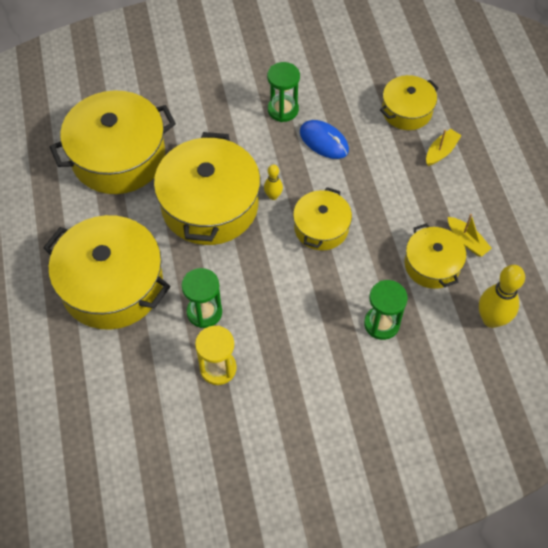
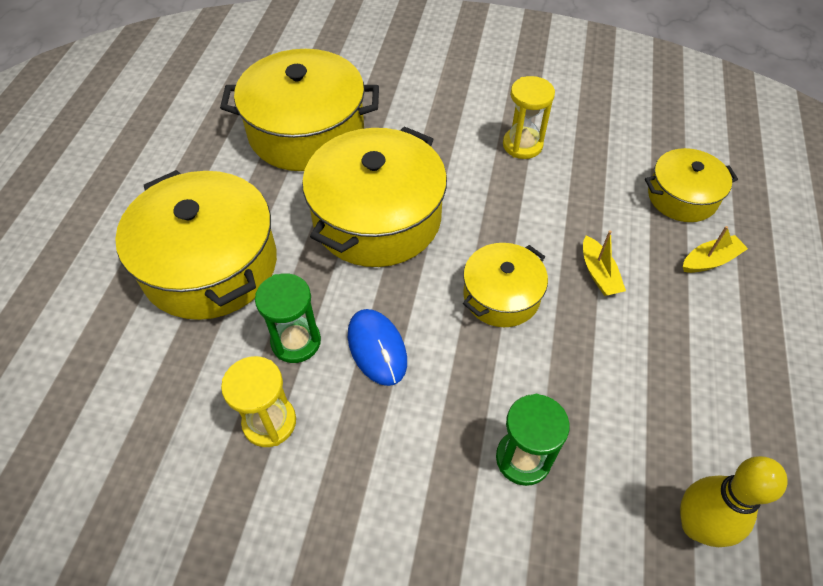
camera: 25 degrees right, 5 degrees down
yellow bowling pin [264,164,283,200] -> none
green hourglass [267,62,300,122] -> yellow hourglass [503,76,555,159]
blue mouse [300,120,349,159] -> blue mouse moved to [348,309,407,386]
yellow pot [405,223,466,289] -> none
yellow boat [448,214,492,257] -> yellow boat moved to [583,230,626,296]

